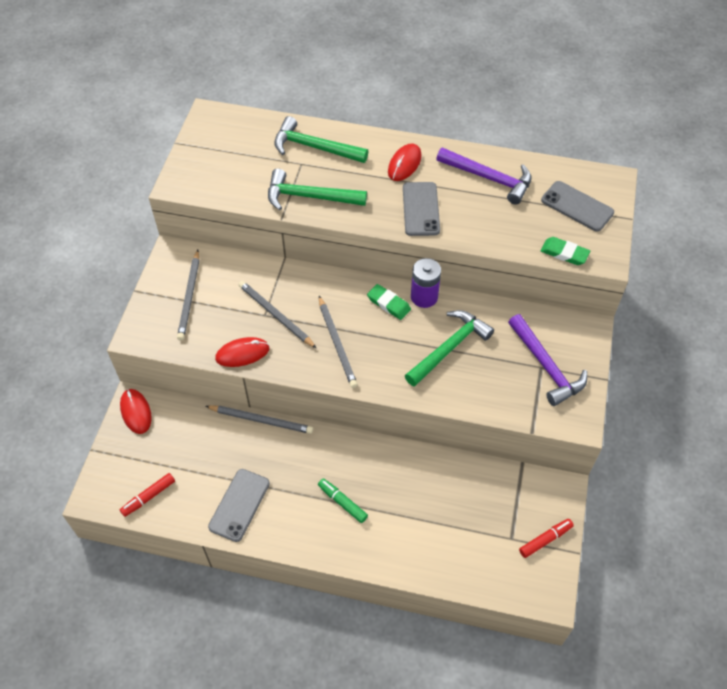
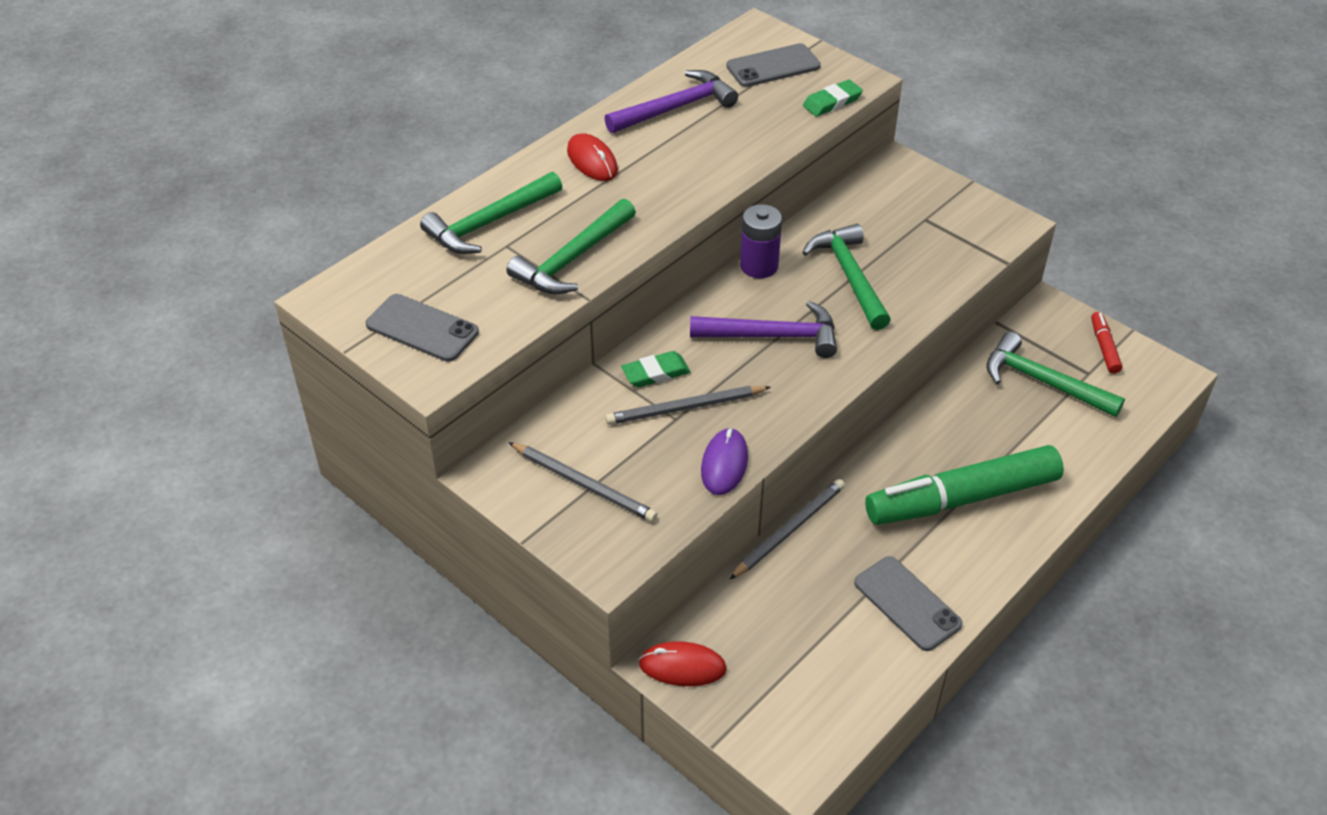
camera: 60 degrees left, 10 degrees down
red marker [120,473,175,517] -> none
red mouse [215,337,269,367] -> purple mouse [701,428,748,495]
green marker [318,478,368,523] -> green marker [865,445,1064,525], size x2.39
grey pencil [319,296,358,388] -> none
green eraser [367,284,411,320] -> green eraser moved to [621,351,690,387]
grey phone [403,182,440,236] -> grey phone moved to [366,294,479,362]
purple hammer [508,314,587,406] -> purple hammer moved to [690,301,837,358]
none -> green hammer [986,332,1125,417]

